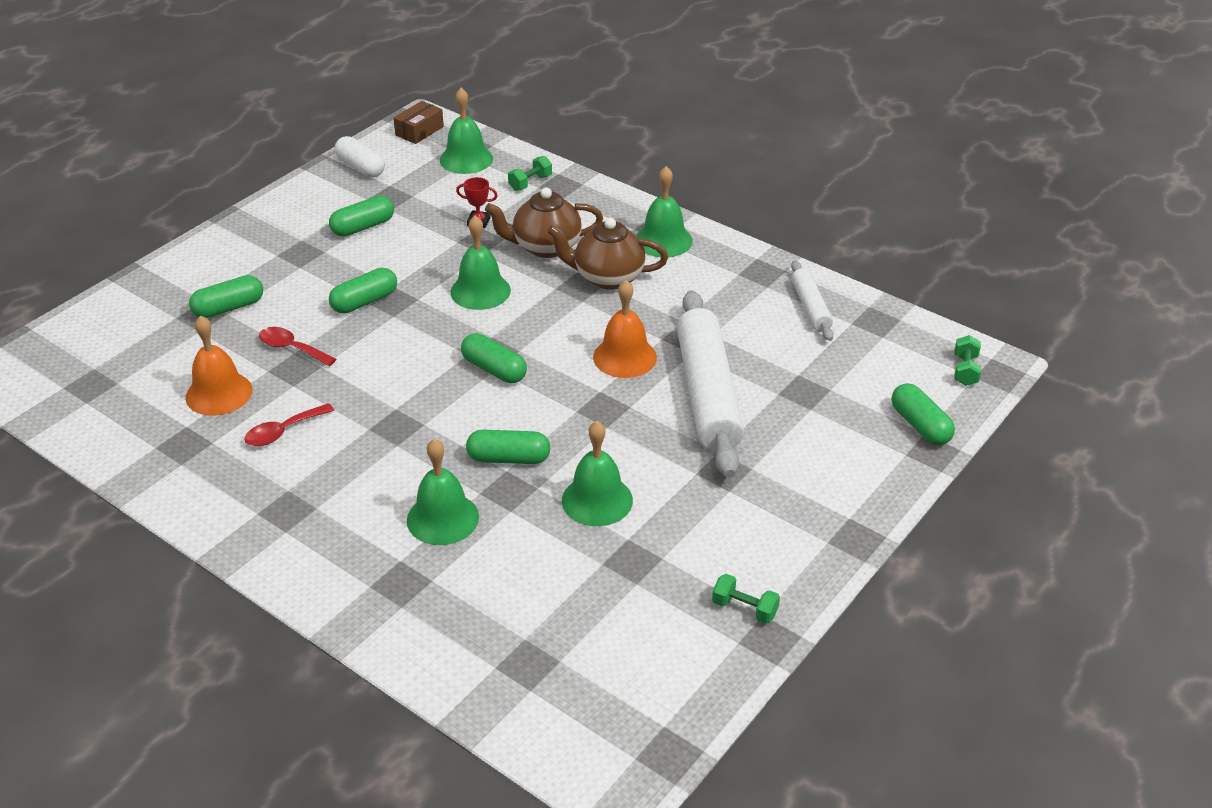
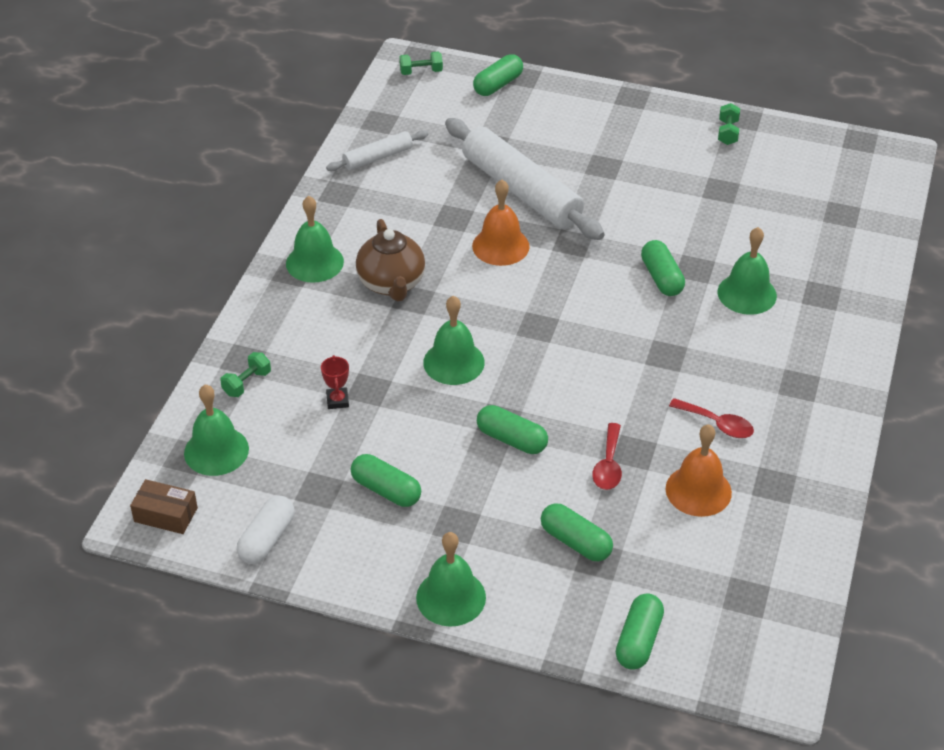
camera: 110 degrees left, 5 degrees up
green capsule [461,333,527,383] -> green capsule moved to [616,594,664,670]
brown teapot [485,187,603,258] -> none
green dumbbell [508,156,552,191] -> green dumbbell turned 75 degrees counterclockwise [220,352,271,397]
green bell [562,421,633,526] -> green bell moved to [416,532,486,626]
white rolling pin [677,290,744,478] -> white rolling pin turned 75 degrees clockwise [445,118,605,240]

